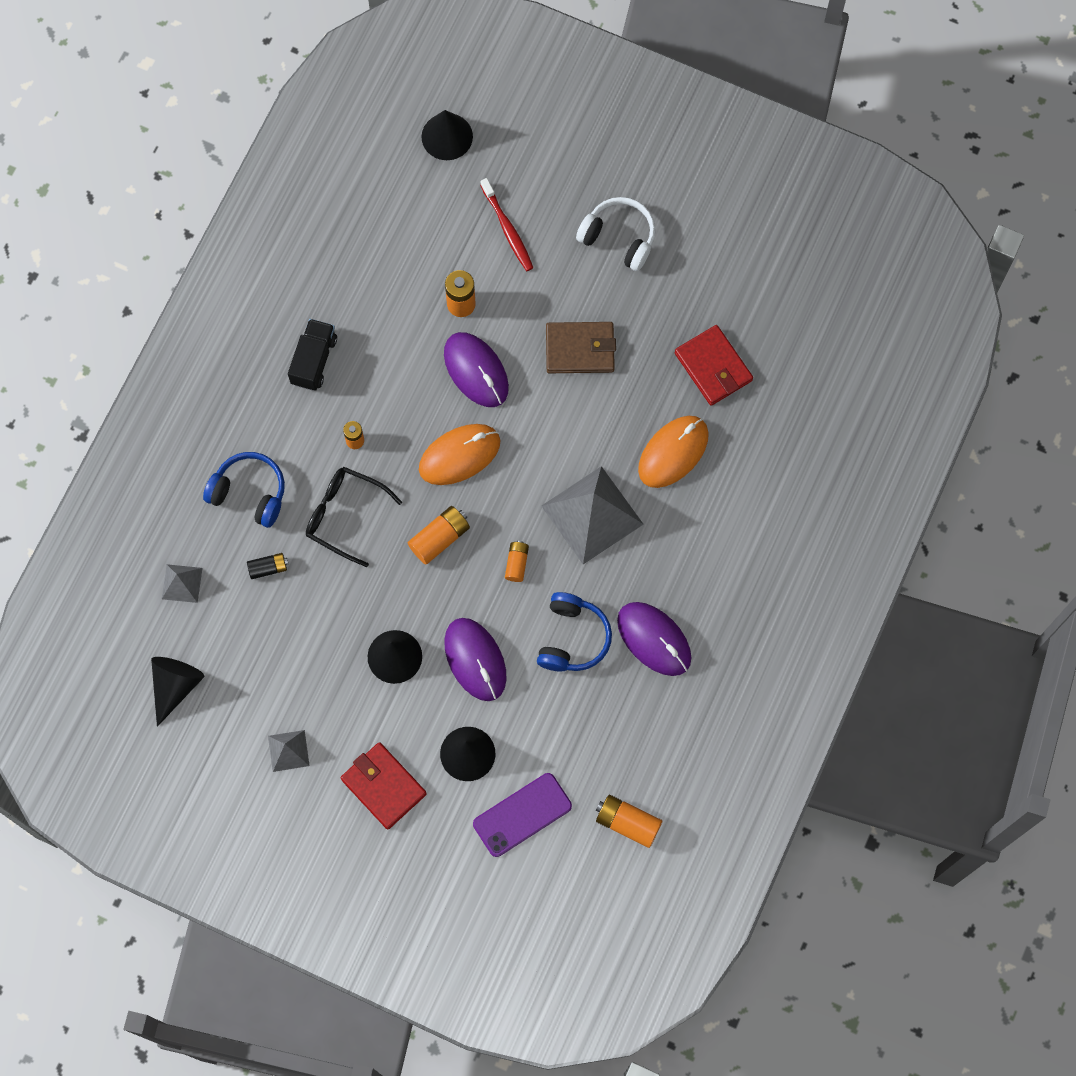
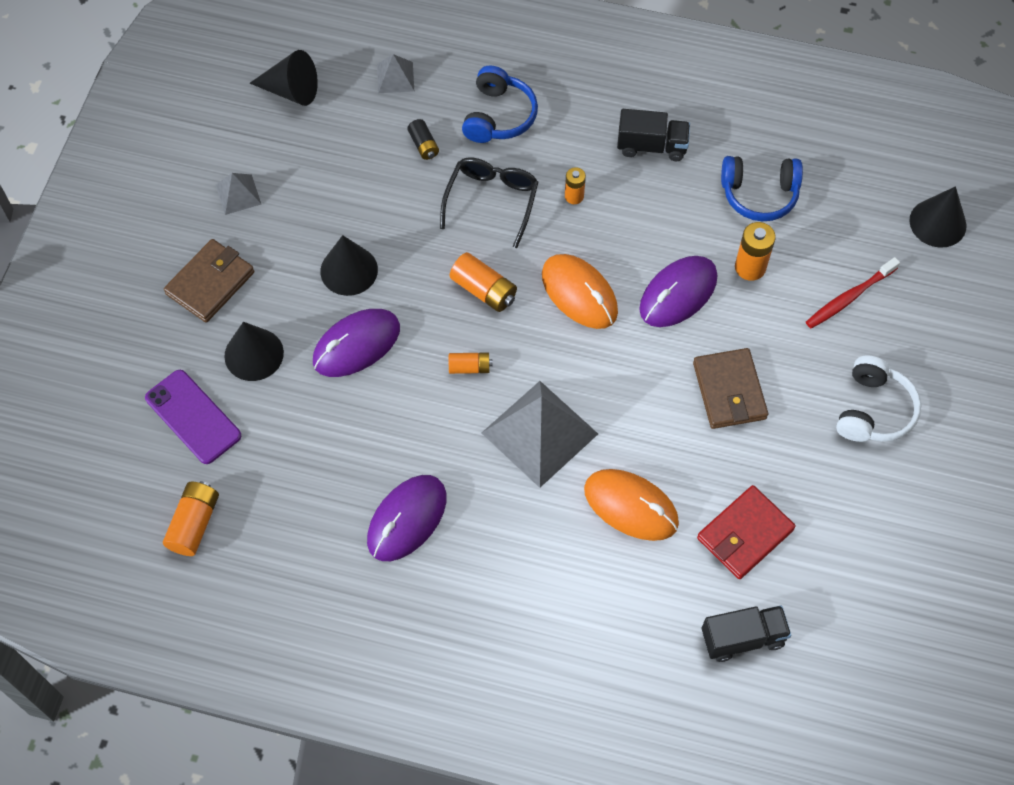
camera: 80 degrees right, 10 degrees down
red wallet [341,742,427,830] -> brown wallet [164,239,254,322]
blue headphones [537,592,612,672] -> blue headphones moved to [721,156,803,221]
none -> black truck [702,605,791,662]

